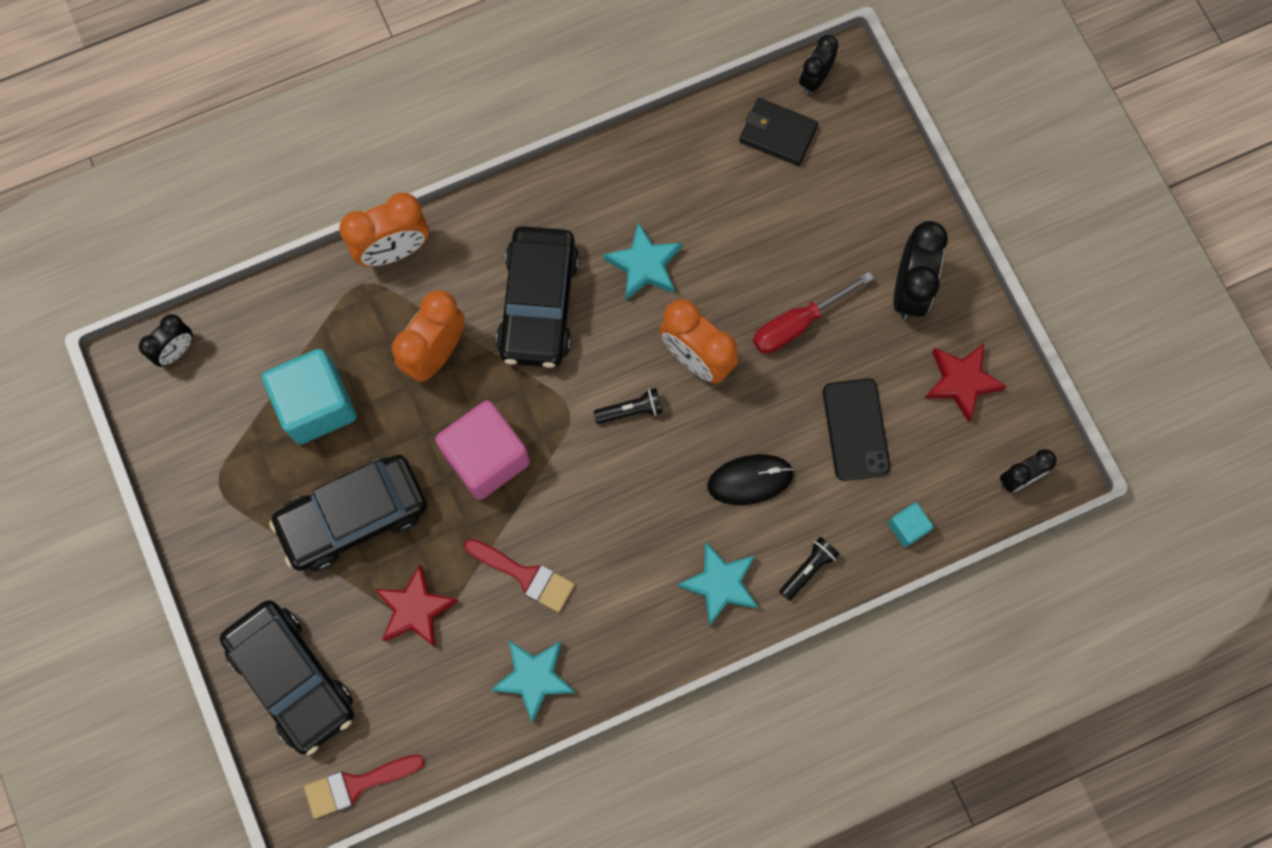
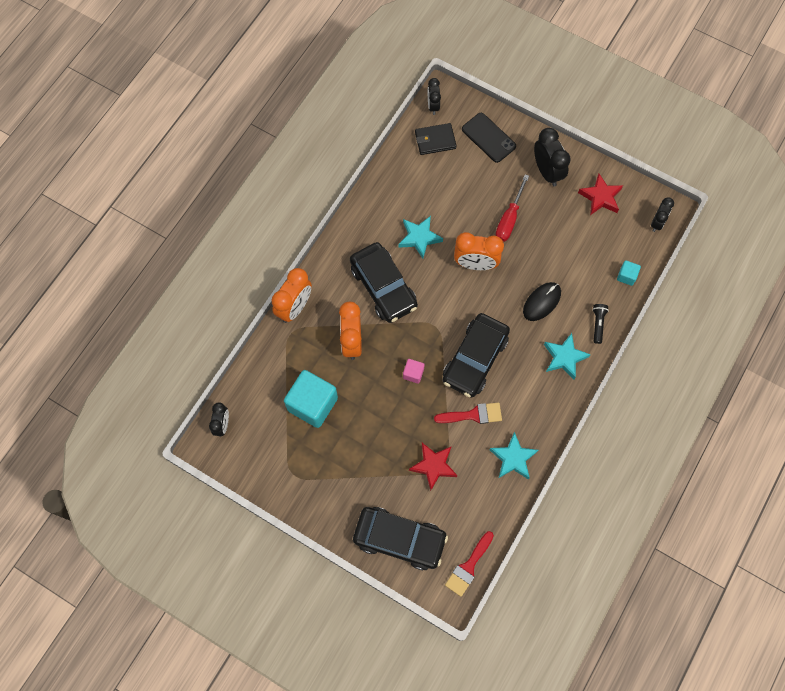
camera: 35 degrees left, 5 degrees down
black car [269,455,427,571] -> black car moved to [442,313,510,398]
pink cube [435,400,530,500] -> pink cube [403,359,425,384], size x0.46
black flashlight [593,388,663,424] -> none
black phone [823,379,890,481] -> black phone moved to [462,113,516,163]

